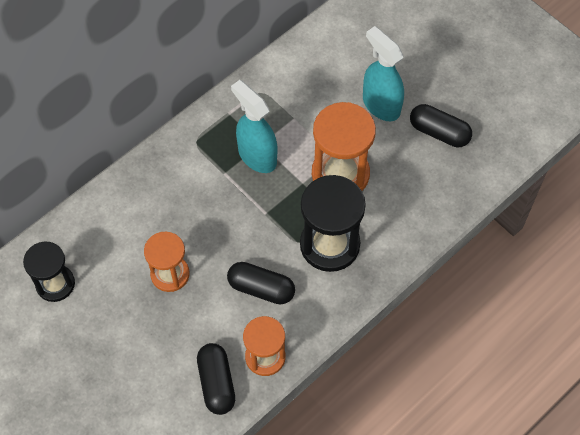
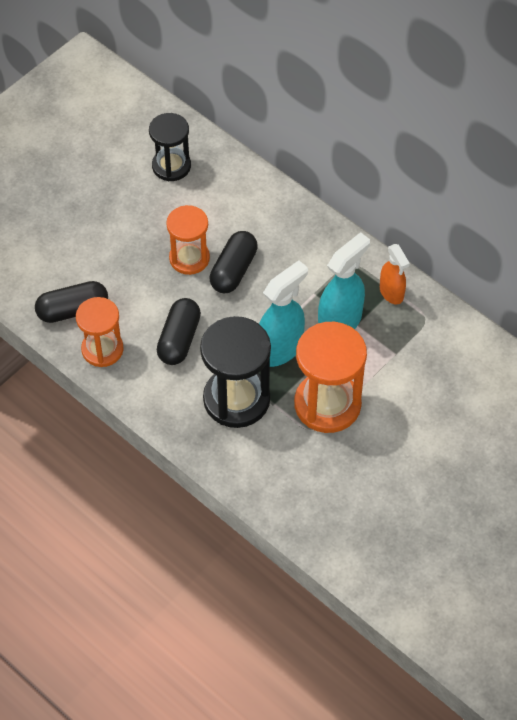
camera: 85 degrees right, 5 degrees down
turquoise spray bottle [363,26,404,121] -> turquoise spray bottle moved to [259,260,308,367]
black capsule [410,104,472,147] -> black capsule moved to [210,231,258,293]
none -> orange spray bottle [380,244,410,304]

